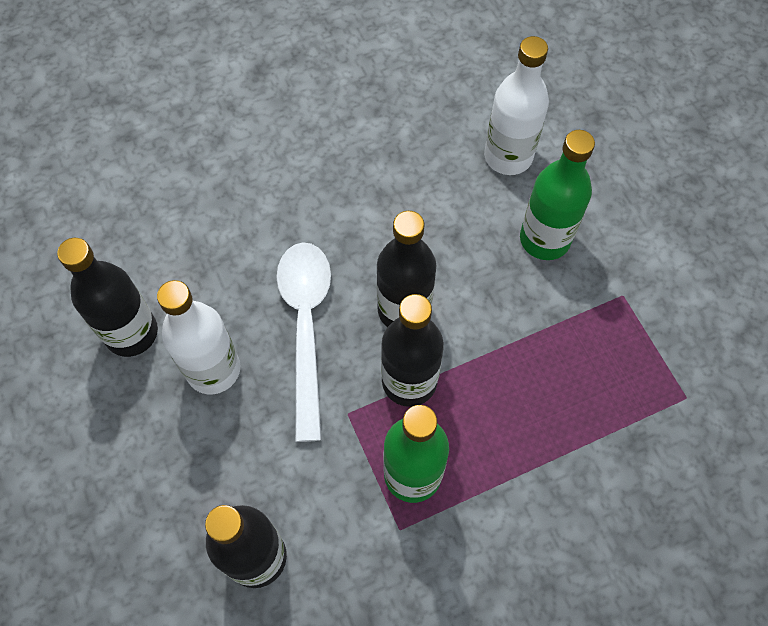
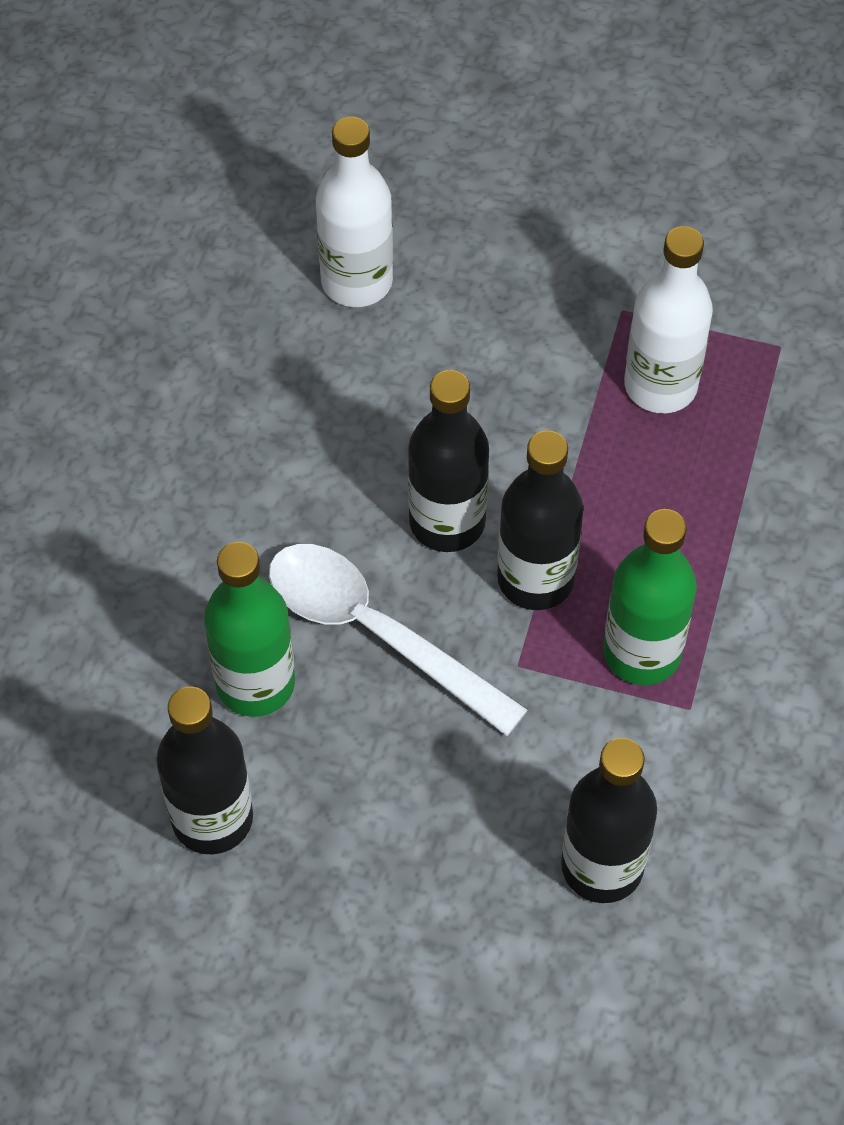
camera: 50 degrees left, 5 degrees down
white bottle [157,280,240,394] -> white bottle moved to [624,226,713,413]
green bottle [520,130,595,260] -> green bottle moved to [204,542,295,717]

